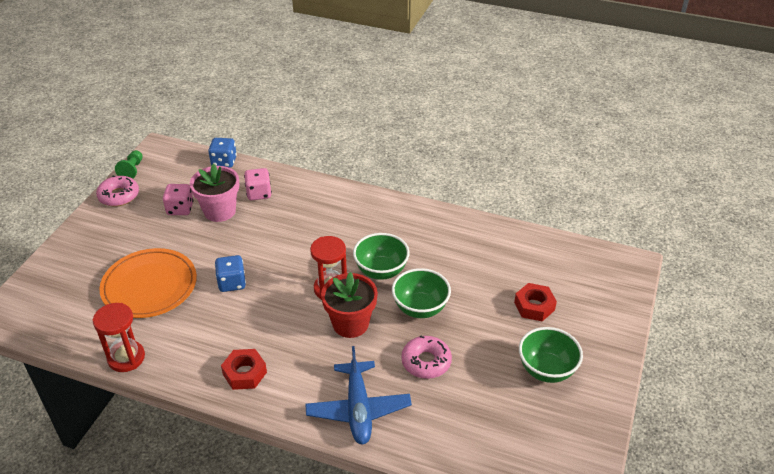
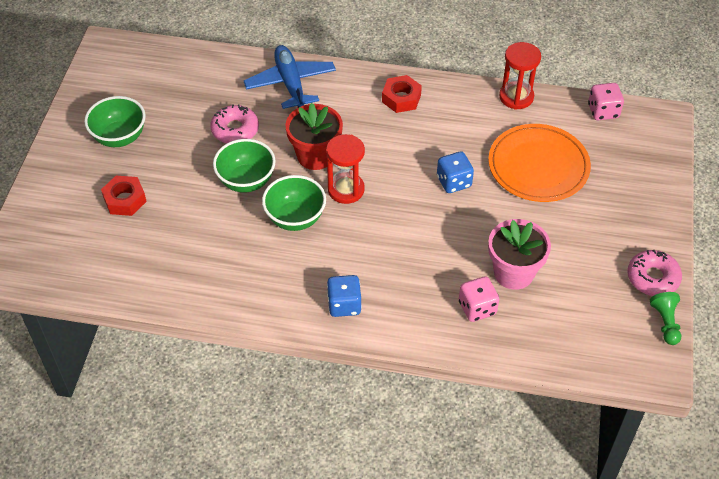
camera: 170 degrees right, 10 degrees up
pink dice [163,184,194,215] -> pink dice moved to [588,83,624,120]
blue dice [208,138,237,168] -> blue dice moved to [327,275,362,317]

